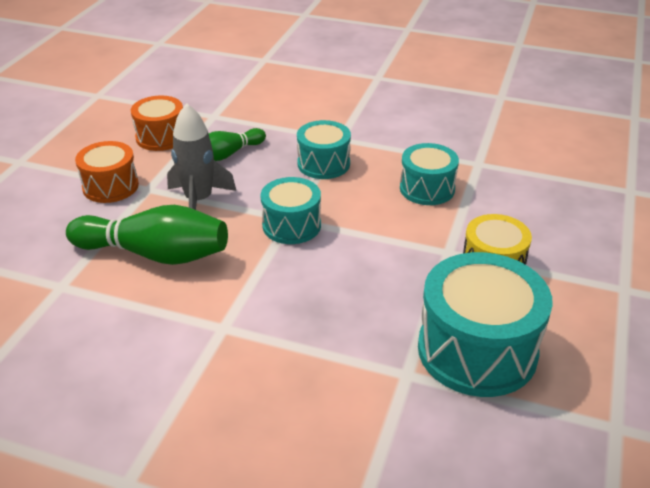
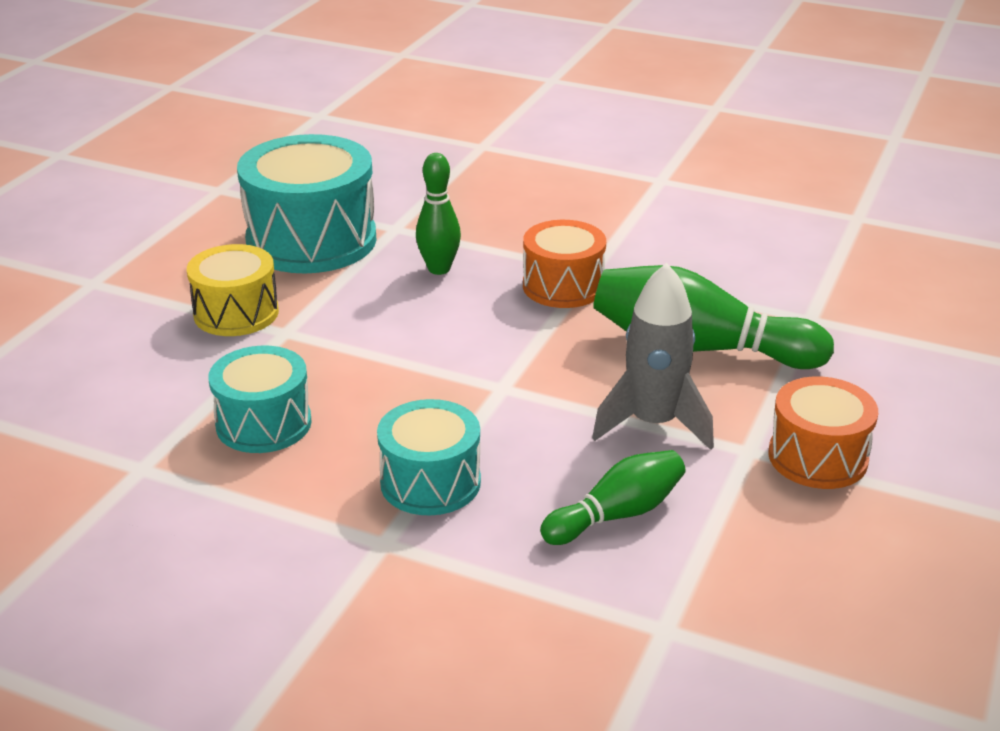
camera: 175 degrees left, 5 degrees down
orange drum [131,96,183,151] -> orange drum moved to [523,220,606,308]
turquoise drum [261,177,321,244] -> none
none -> green bowling pin [416,153,461,275]

